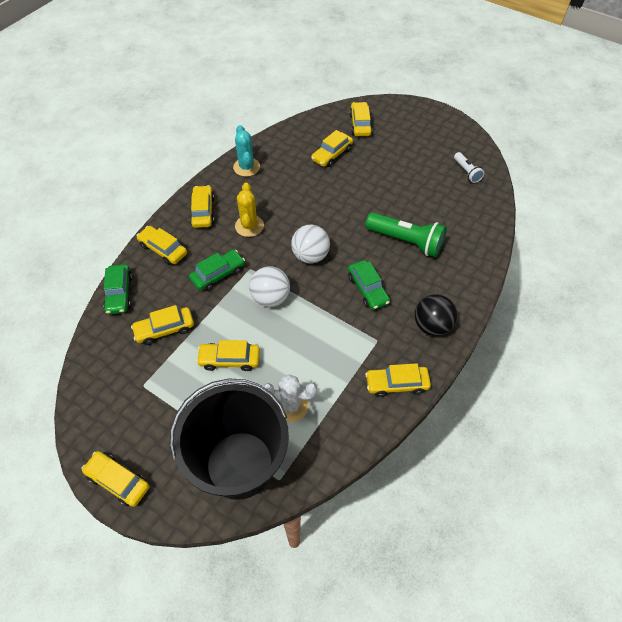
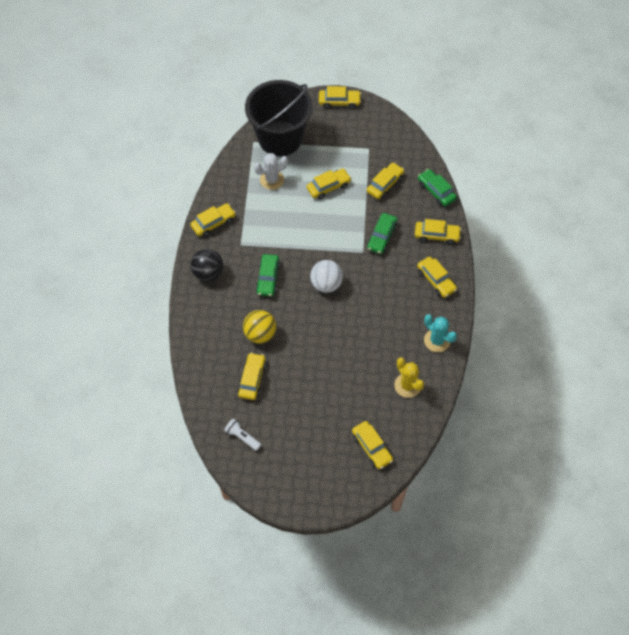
camera: 150 degrees right, 5 degrees up
yellow cactus [235,183,264,237] -> yellow cactus moved to [394,358,424,398]
white ball [249,266,290,307] -> none
yellow car [311,130,353,167] -> yellow car moved to [238,352,266,400]
green car [348,260,390,310] -> green car turned 120 degrees counterclockwise [256,254,280,296]
green flashlight [365,212,447,257] -> yellow ball [243,310,277,344]

